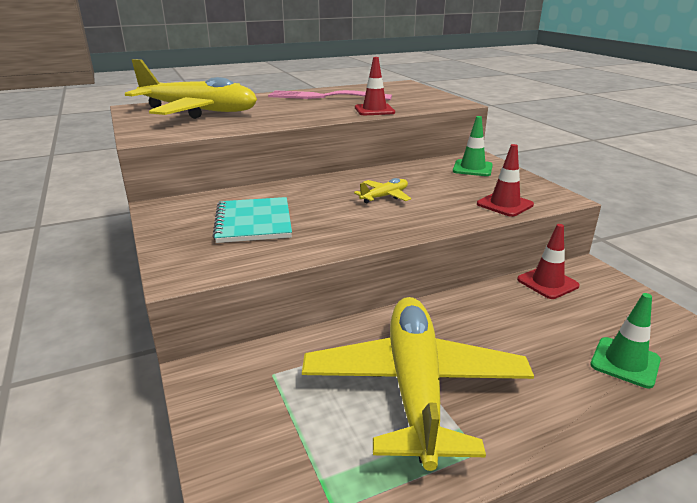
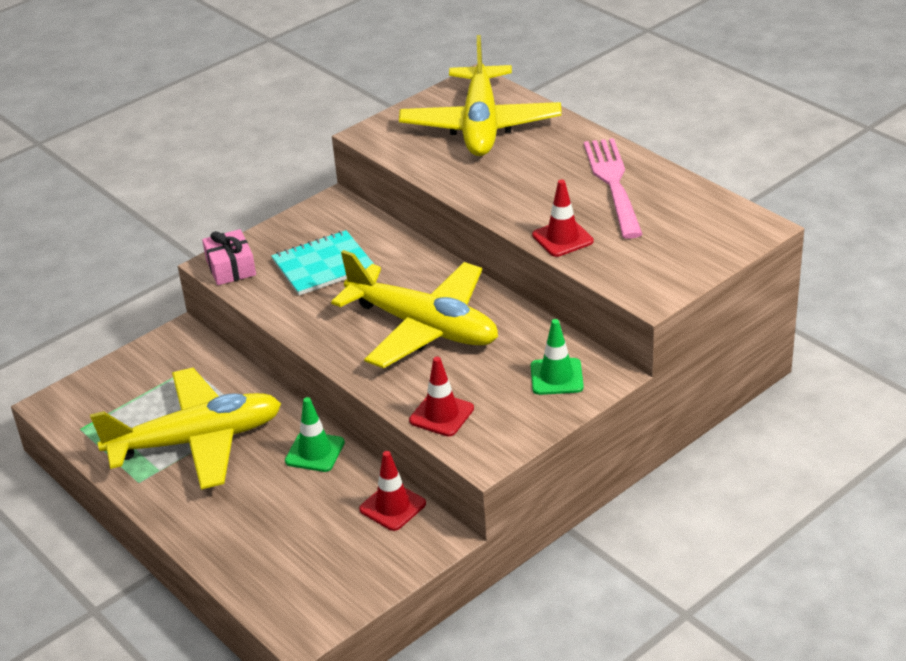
camera: 75 degrees right, 10 degrees up
yellow plane [354,178,411,203] -> yellow plane [331,250,498,368], size x2.48
green traffic cone [590,293,661,388] -> green traffic cone moved to [285,397,345,472]
none -> pink gift [202,229,256,285]

